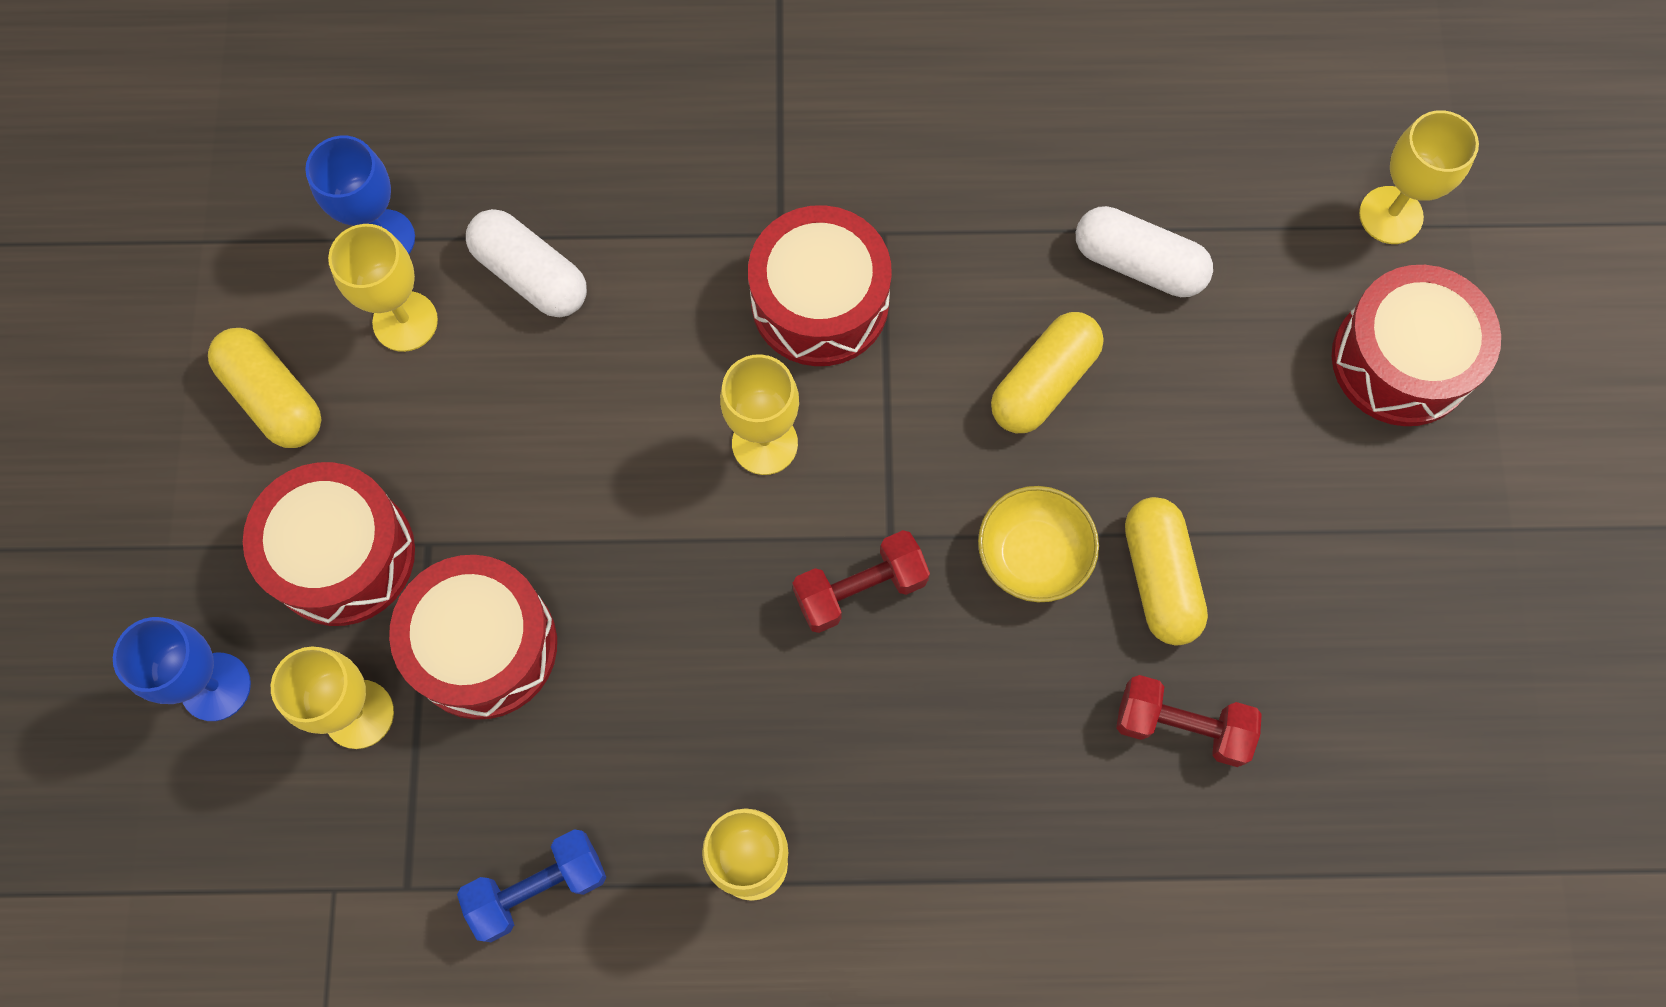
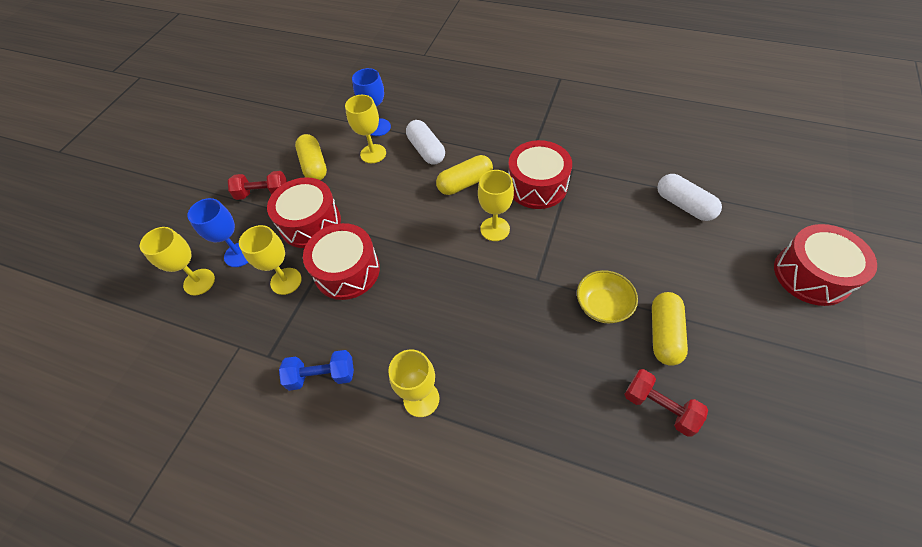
camera: 25 degrees right, 15 degrees down
red dumbbell [792,530,930,633] -> red dumbbell moved to [228,171,287,200]
yellow capsule [991,312,1104,433] -> yellow capsule moved to [436,155,493,195]
yellow goblet [1359,110,1479,244] -> yellow goblet moved to [140,227,215,295]

